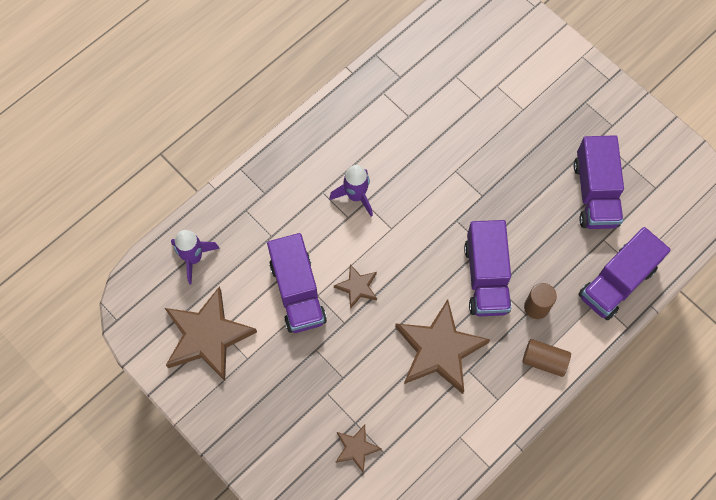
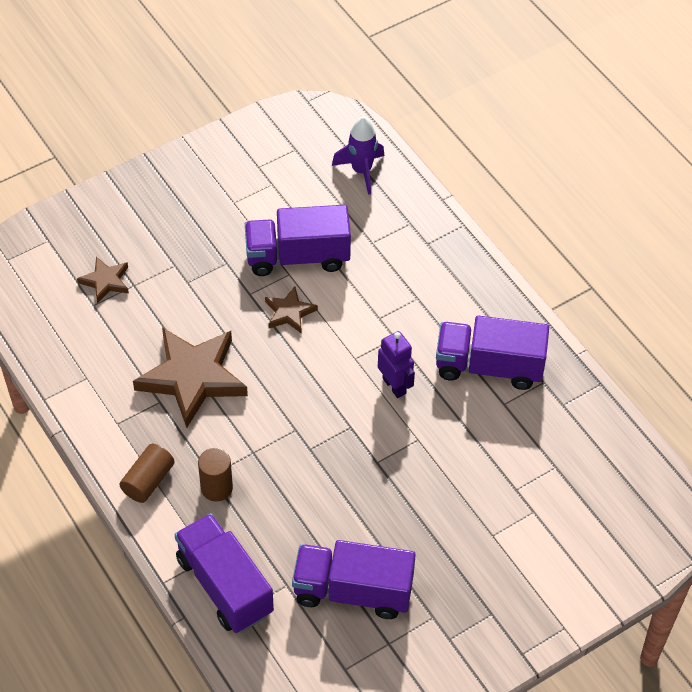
camera: 100 degrees right, 15 degrees down
brown star [165,286,257,381] -> none
purple rocket [329,165,373,217] -> none
purple truck [464,220,512,316] -> purple truck moved to [436,315,549,390]
none -> purple robot [378,331,415,398]

